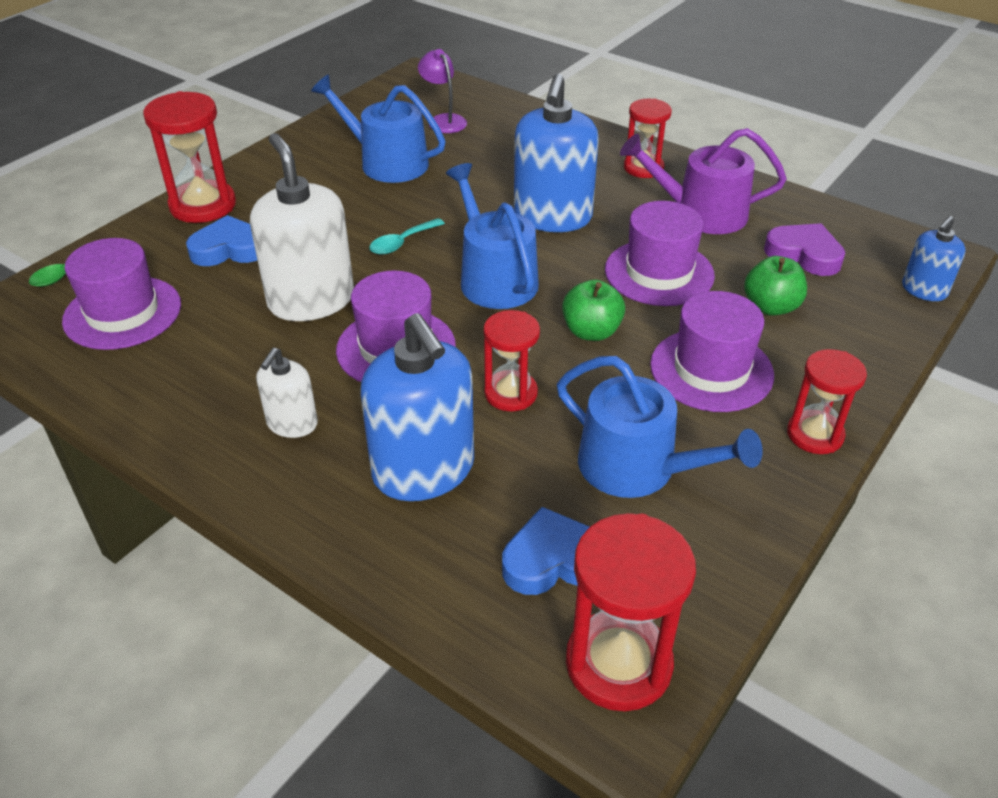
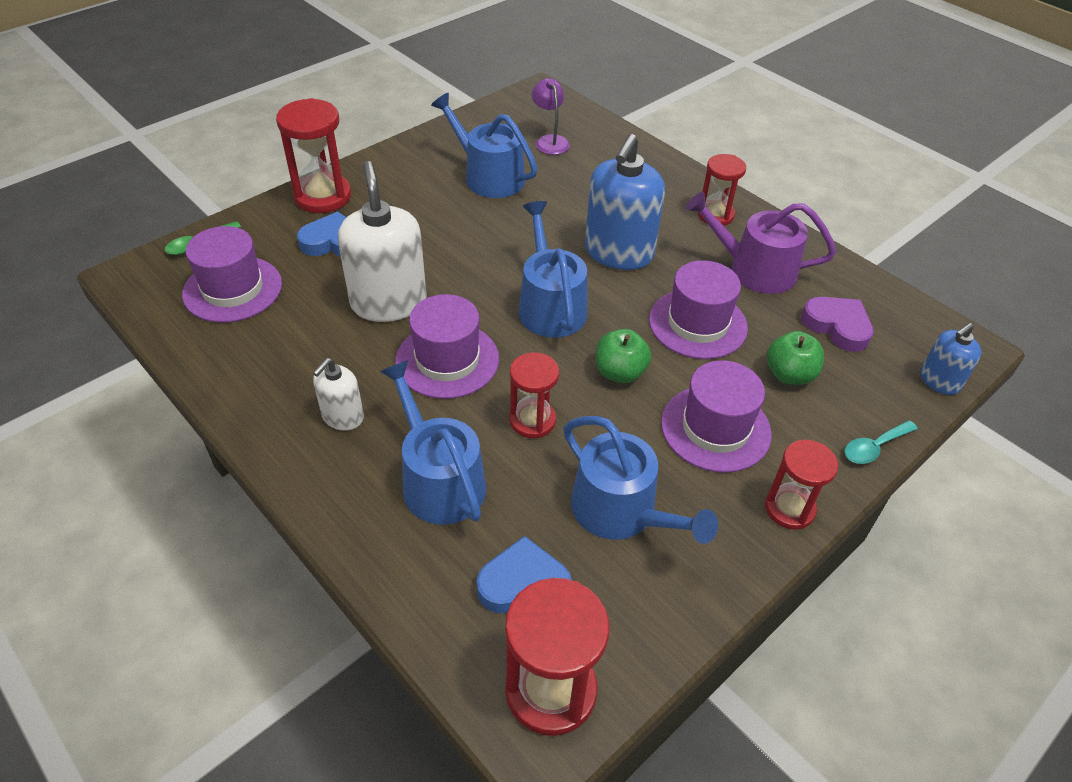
camera: 10 degrees right, 5 degrees up
blue soap dispenser [360,313,474,501] -> blue watering can [380,360,486,525]
turquoise spoon [369,218,445,255] -> turquoise spoon moved to [844,420,918,464]

